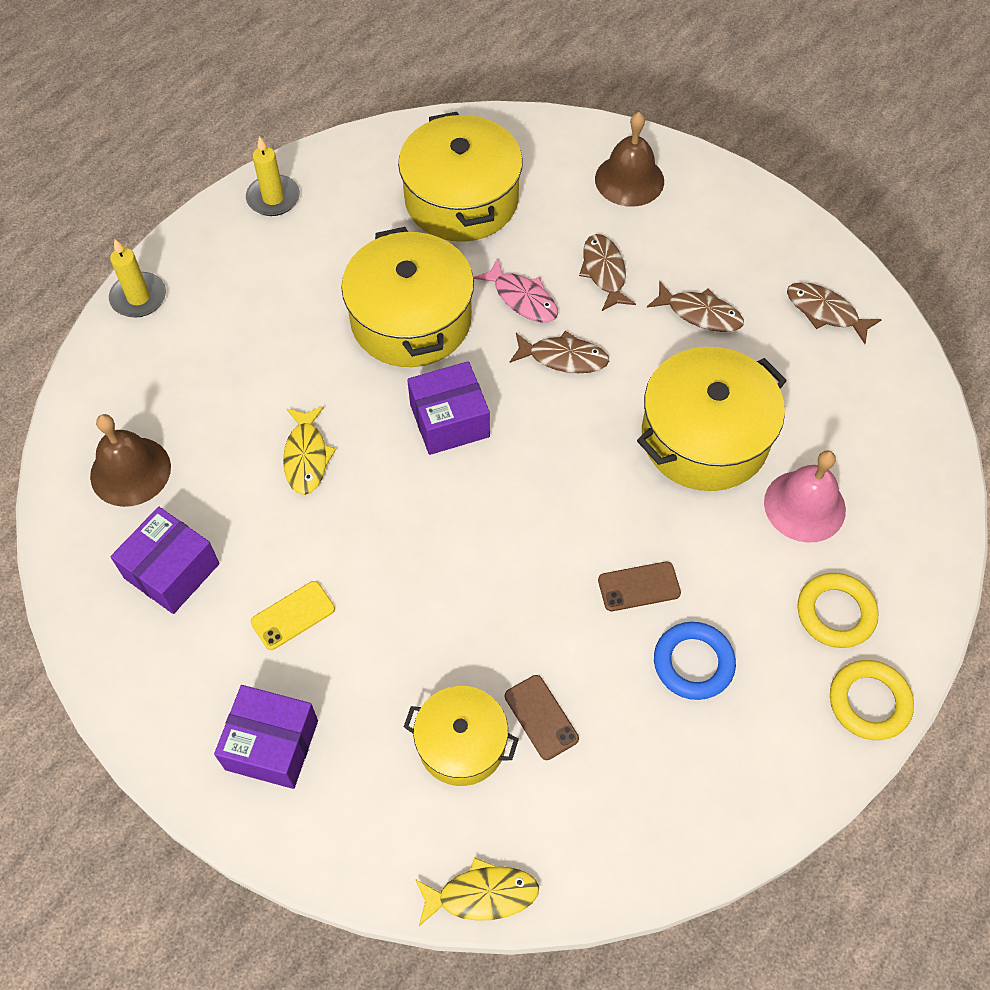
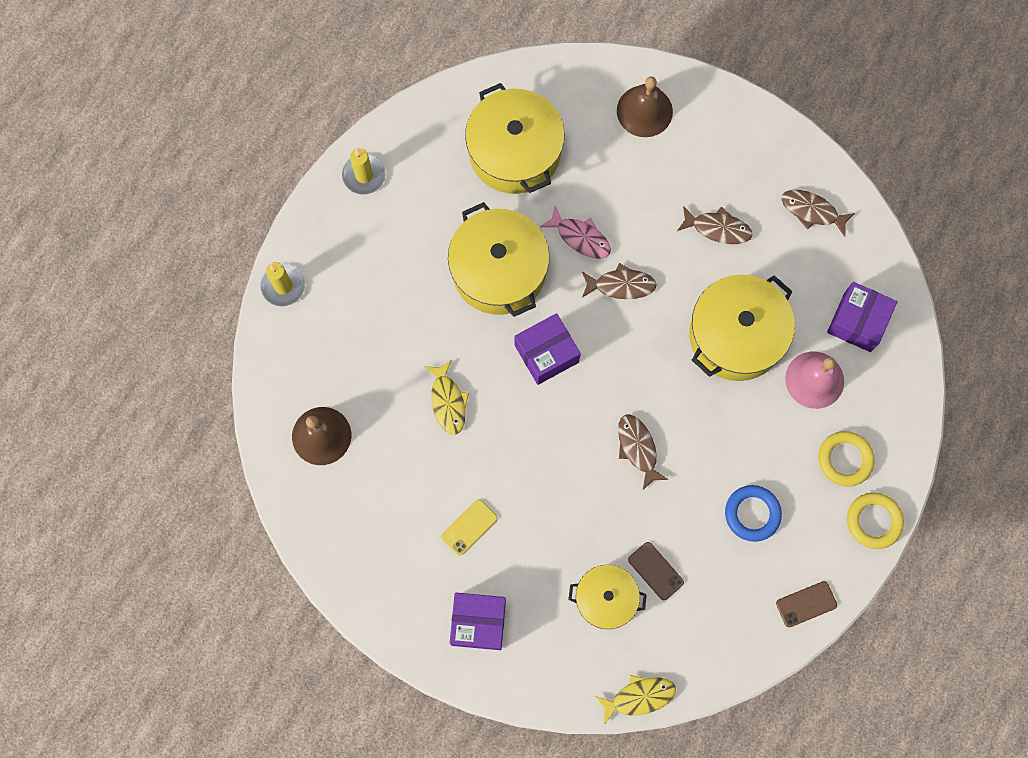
camera: 10 degrees left, 15 degrees up
purple box [110,507,219,614] -> purple box moved to [827,282,897,352]
brown fish [579,234,636,311] -> brown fish moved to [618,414,669,490]
brown phone [598,562,681,611] -> brown phone moved to [776,581,837,627]

